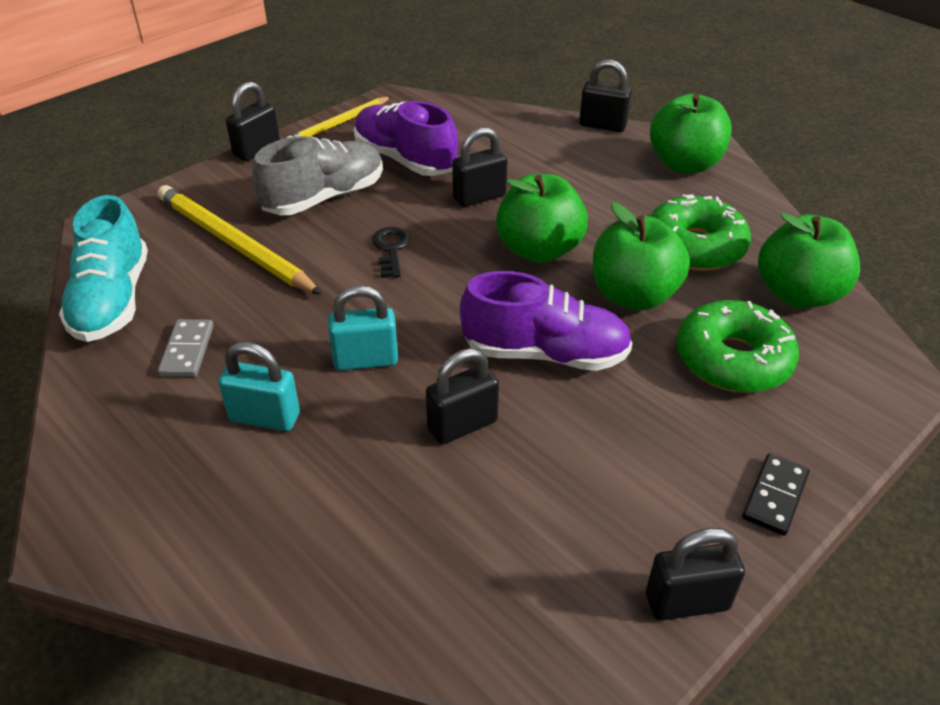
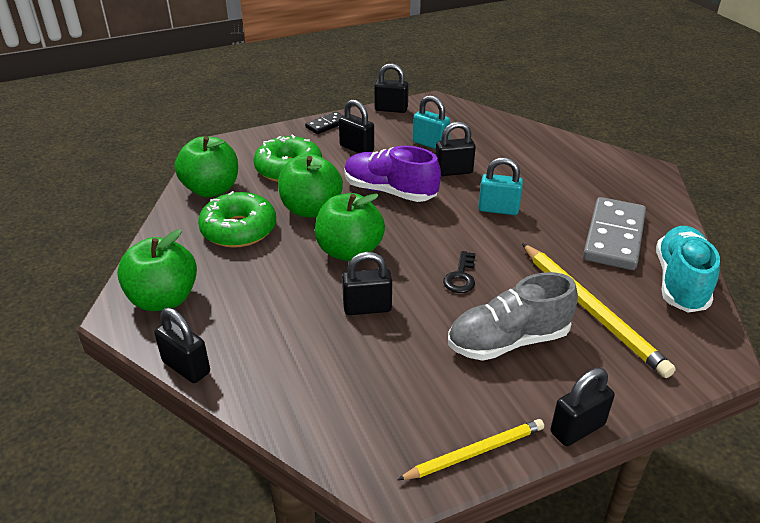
camera: 160 degrees left, 5 degrees down
grey domino [158,319,214,377] -> grey domino [583,197,646,270], size x1.99
turquoise padlock [218,342,300,431] -> turquoise padlock moved to [413,95,450,149]
purple shoe [354,101,458,176] -> none
none -> black padlock [339,99,374,153]

